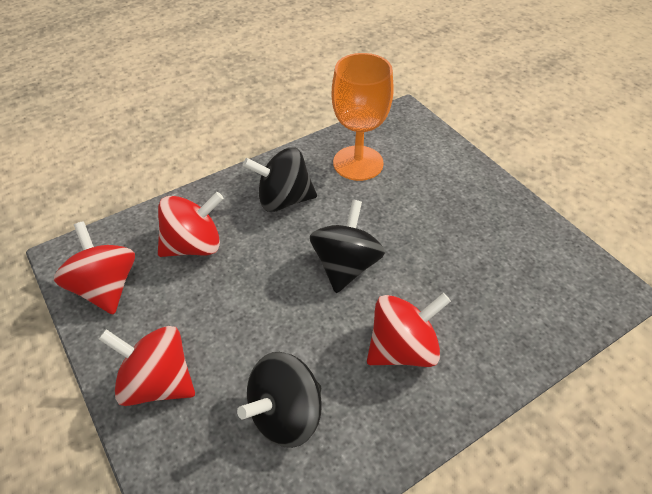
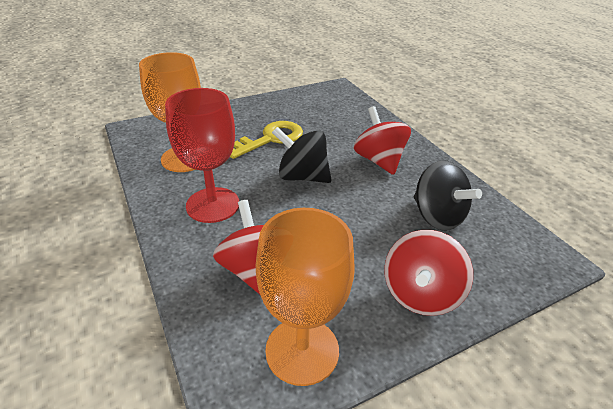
camera: 85 degrees left, 10 degrees down
red spinning top [54,221,135,315] -> orange goblet [256,208,355,386]
black spinning top [243,147,317,212] -> red goblet [165,88,239,223]
none -> yellow key [230,121,303,159]

